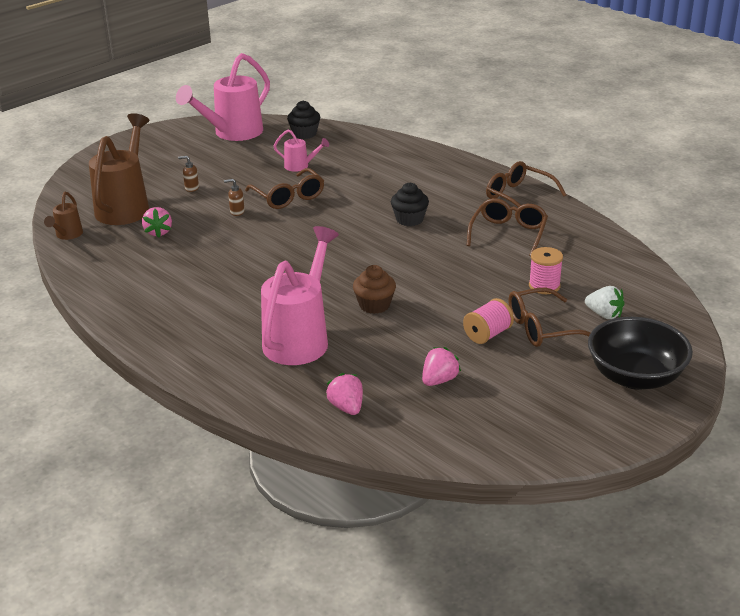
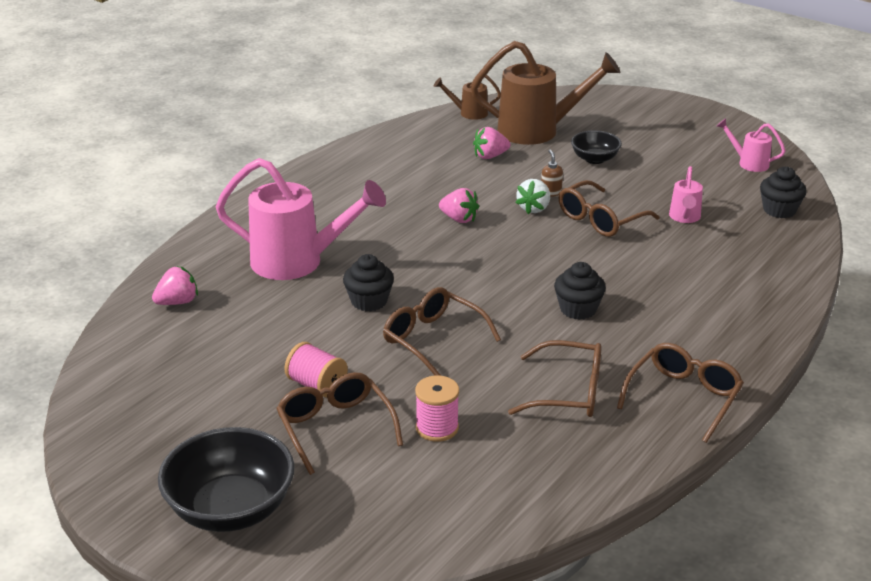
camera: 80 degrees right, 0 degrees up
pink watering can [176,53,270,141] -> pink watering can [717,118,786,172], size x0.47
brown soap dispenser [178,156,199,192] -> black bowl [571,130,622,164]
brown cupcake [353,265,396,314] -> black cupcake [343,254,394,312]
pink strawberry [422,347,461,386] -> pink strawberry moved to [439,188,479,223]
white strawberry [585,286,625,319] -> white strawberry moved to [515,179,550,214]
none -> brown glasses [383,287,501,376]

